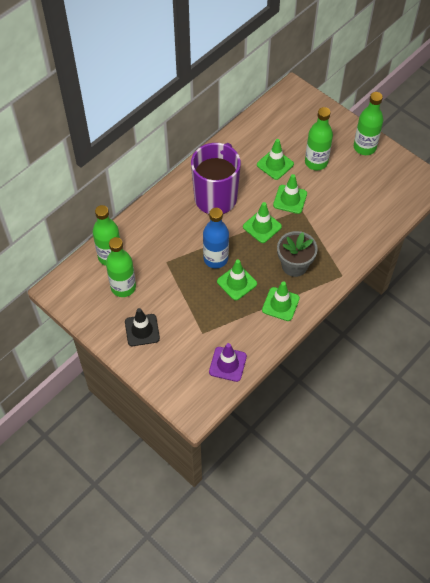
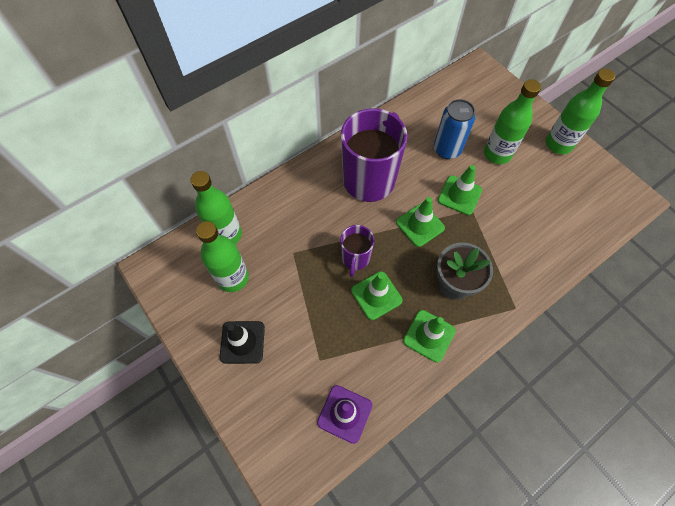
camera: 10 degrees right, 5 degrees up
blue bottle [203,208,229,268] -> purple mug [340,225,374,277]
green traffic cone [257,139,294,180] -> blue can [434,99,475,159]

